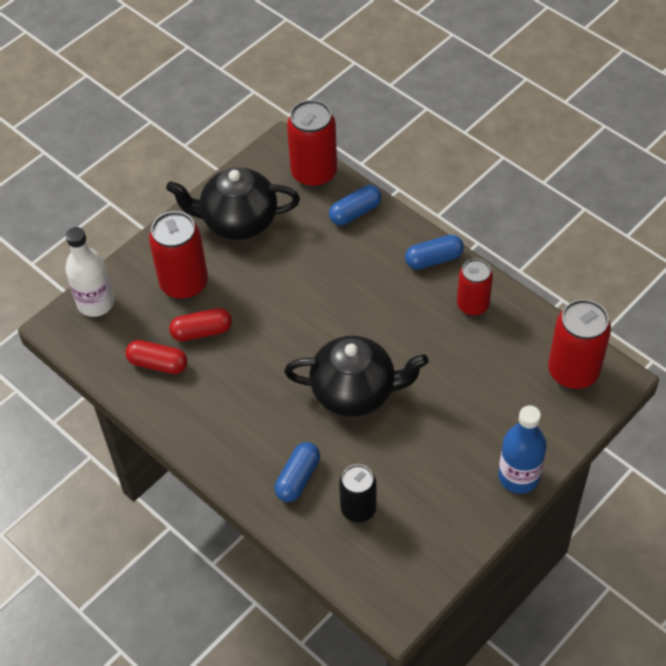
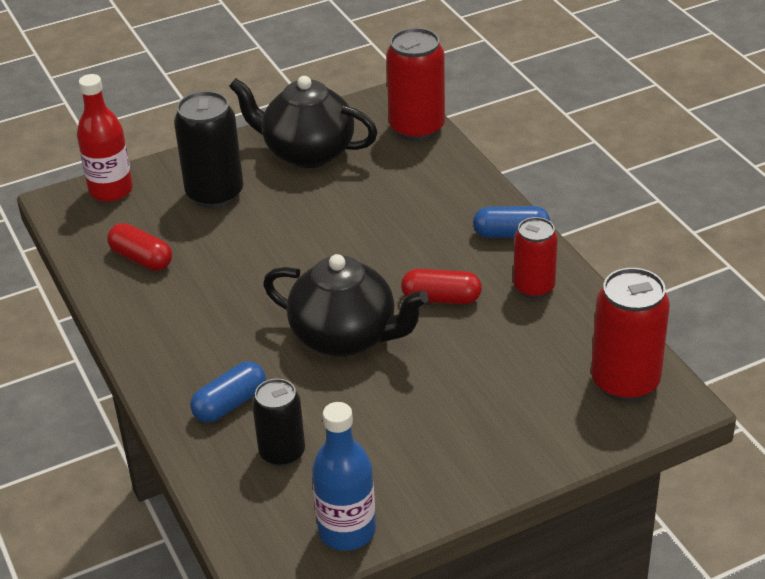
camera: 20 degrees right, 15 degrees down
white bottle [65,227,114,317] -> red bottle [77,74,133,202]
red can [149,211,208,300] -> black can [174,91,243,209]
red capsule [169,308,232,341] -> red capsule moved to [401,269,482,304]
blue capsule [329,185,382,225] -> none
blue bottle [498,405,547,494] -> blue bottle moved to [312,402,376,551]

